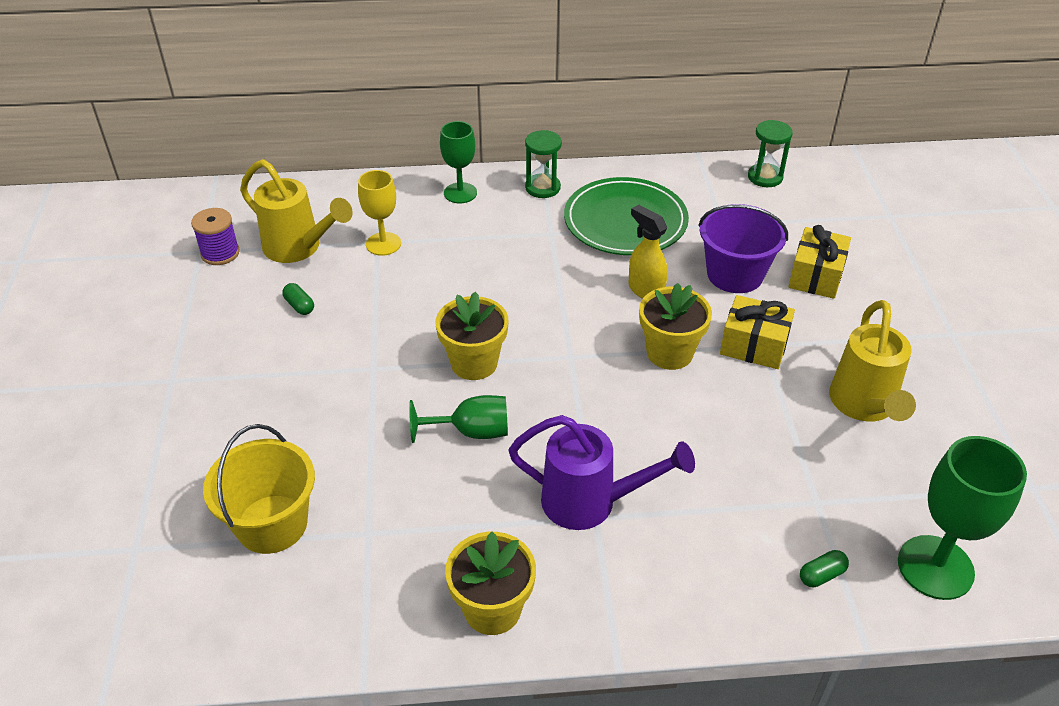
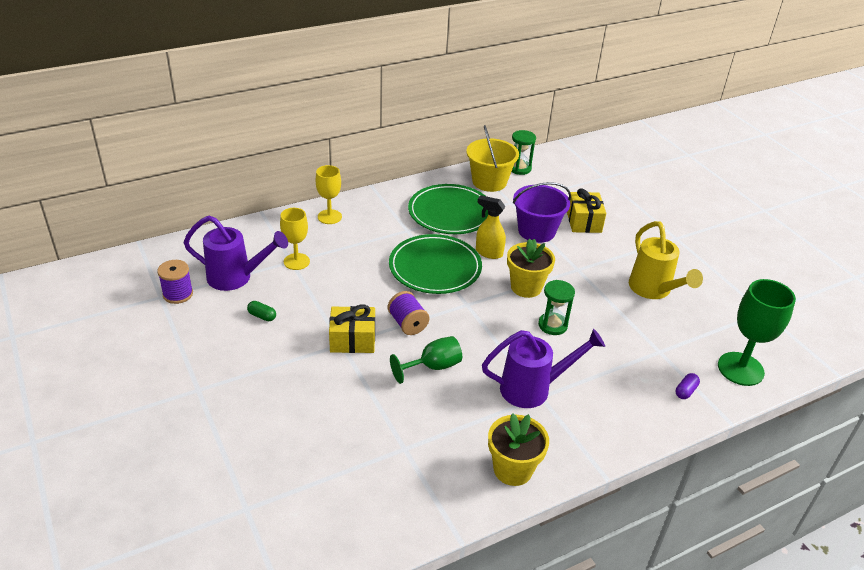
camera: 25 degrees left, 5 degrees down
yellow bucket [203,424,315,554] -> yellow bucket moved to [466,125,519,192]
yellow watering can [240,159,353,263] -> purple watering can [183,215,288,291]
yellow flower pot [436,292,509,380] -> purple spool [388,291,429,335]
green goblet [440,121,477,203] -> yellow goblet [316,165,342,224]
green hourglass [525,130,562,198] -> green hourglass moved to [538,280,575,335]
yellow gift [720,295,795,369] -> yellow gift moved to [329,304,375,353]
green capsule [800,550,849,587] -> purple capsule [676,373,700,399]
none -> green plate [389,234,482,294]

